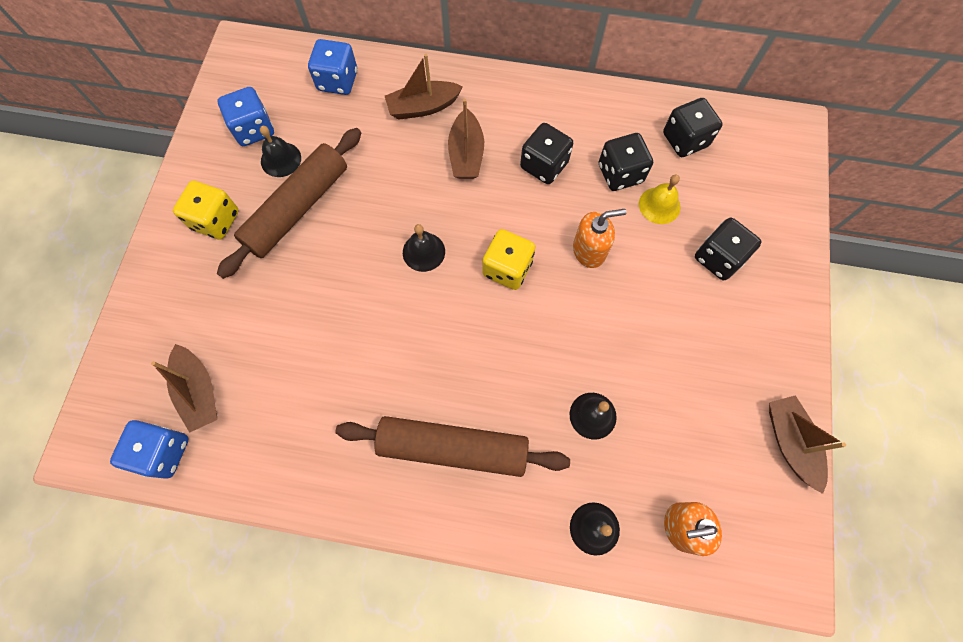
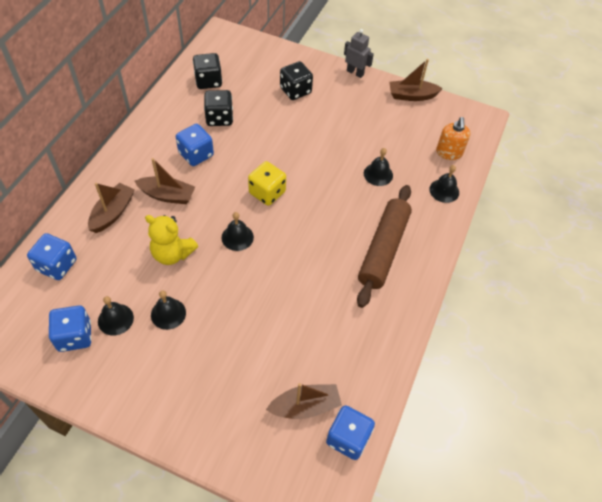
camera: 80 degrees left, 15 degrees down
yellow dice [173,180,239,240] -> none
brown rolling pin [217,128,361,279] -> black bell [151,291,186,330]
brown boat [385,54,463,120] -> brown boat turned 150 degrees counterclockwise [88,183,135,233]
black dice [520,123,574,184] -> blue dice [176,124,214,166]
orange soap dispenser [573,209,627,268] -> none
yellow bell [639,175,681,224] -> none
none -> yellow teddy bear [145,215,198,265]
none -> grey robot [344,29,374,78]

